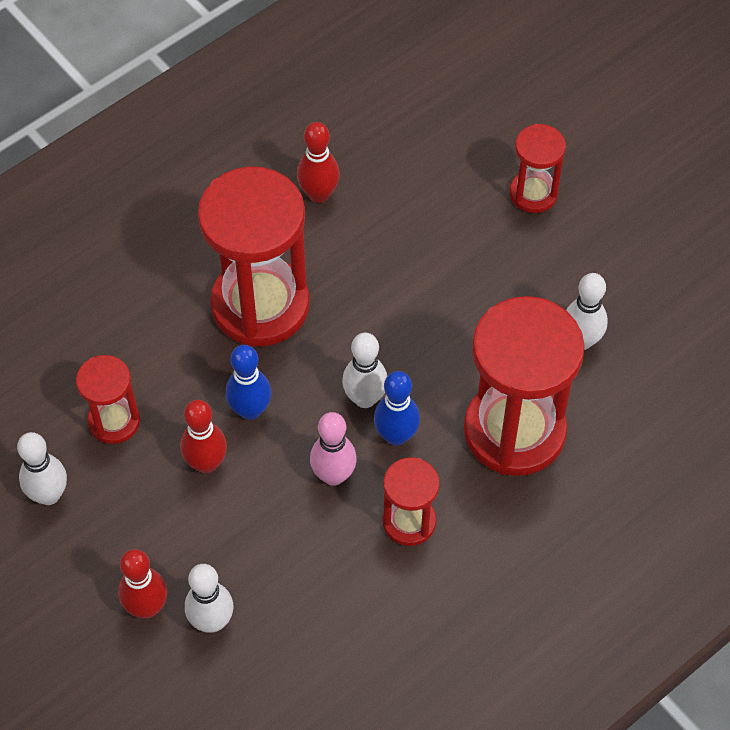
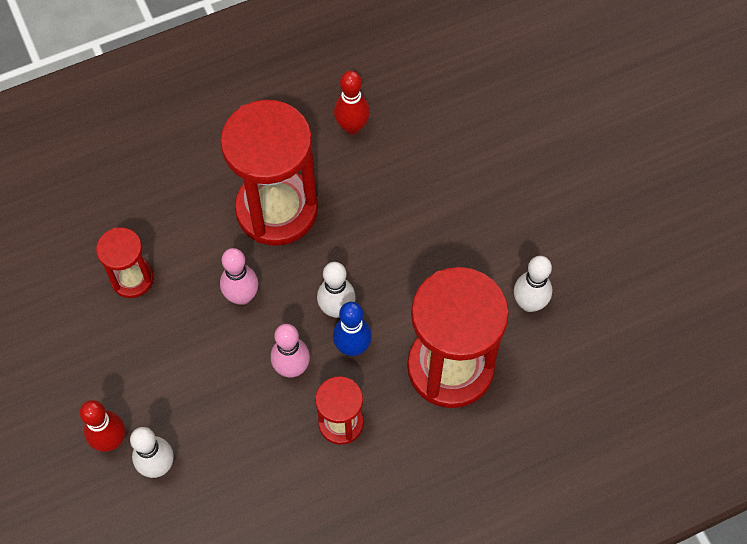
camera: 15 degrees right, 5 degrees up
white bowling pin [17,432,67,505] -> none
red bowling pin [180,400,227,473] -> none
blue bowling pin [226,345,271,420] -> pink bowling pin [220,248,258,305]
red hourglass [509,124,566,213] -> none

